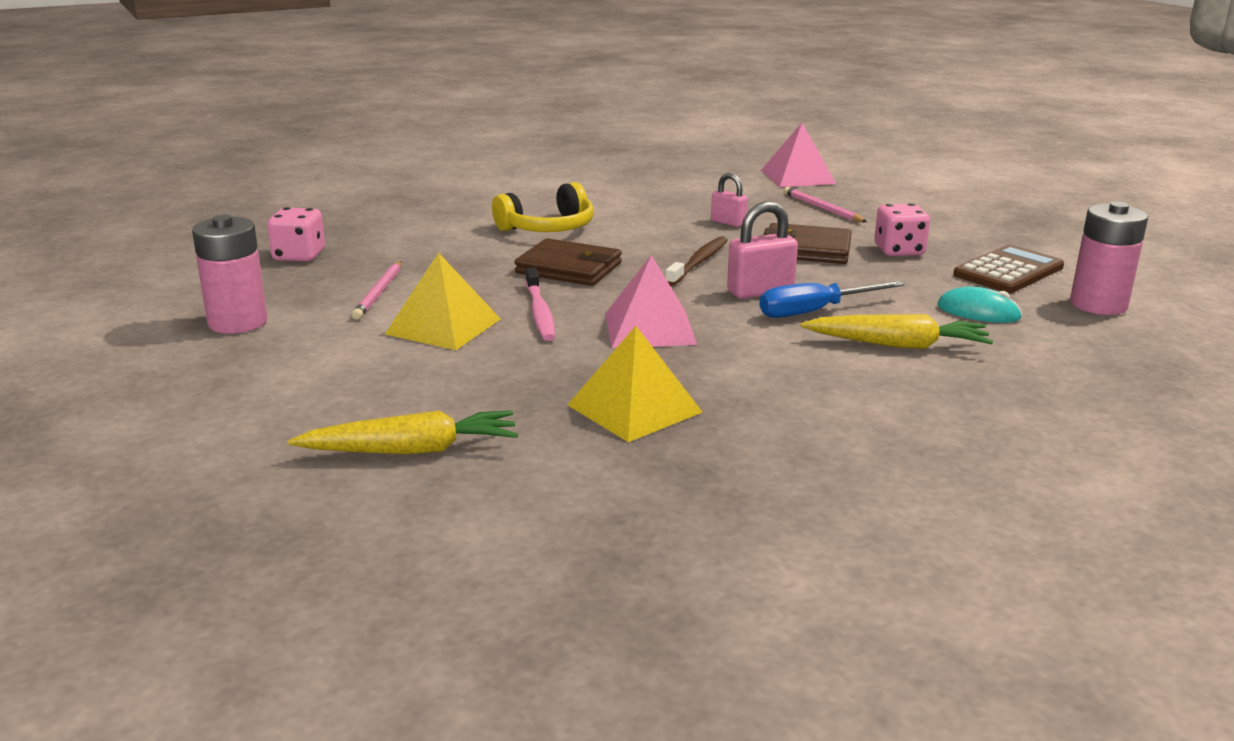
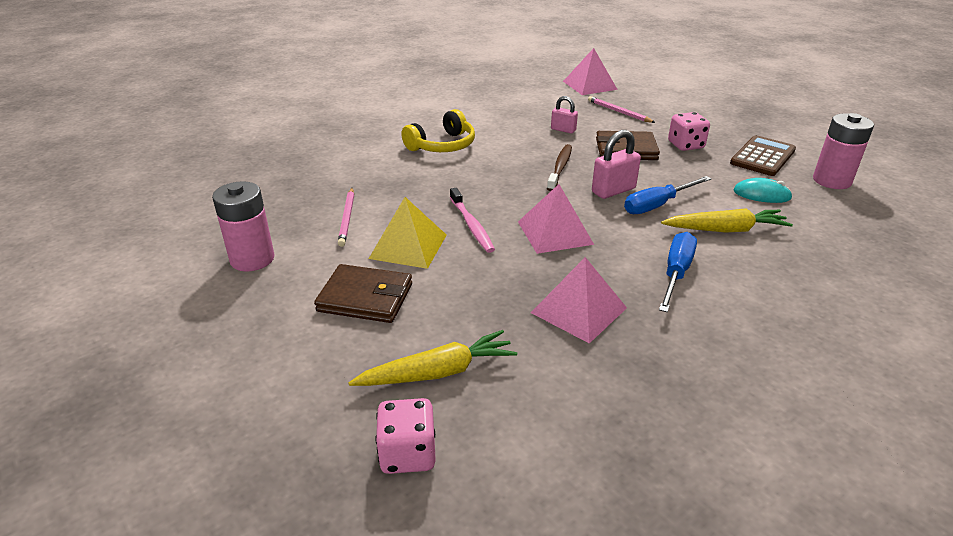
camera: 10 degrees left, 10 degrees up
pink dice [267,207,325,261] -> pink dice moved to [376,398,436,474]
brown wallet [515,238,622,286] -> brown wallet moved to [314,264,412,323]
yellow pyramid [567,326,703,442] -> pink pyramid [531,257,627,344]
none -> blue screwdriver [659,232,697,312]

